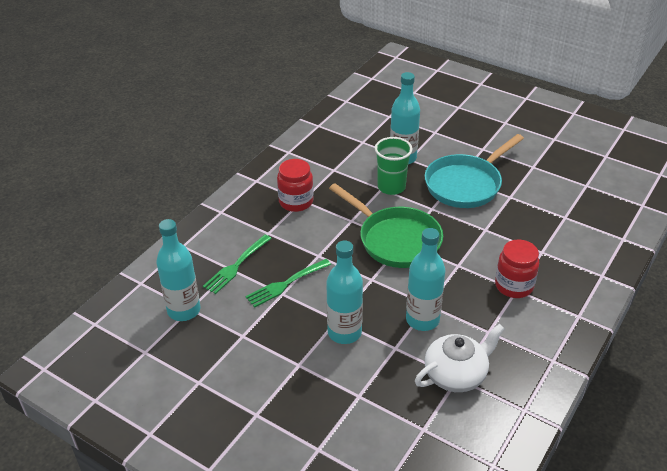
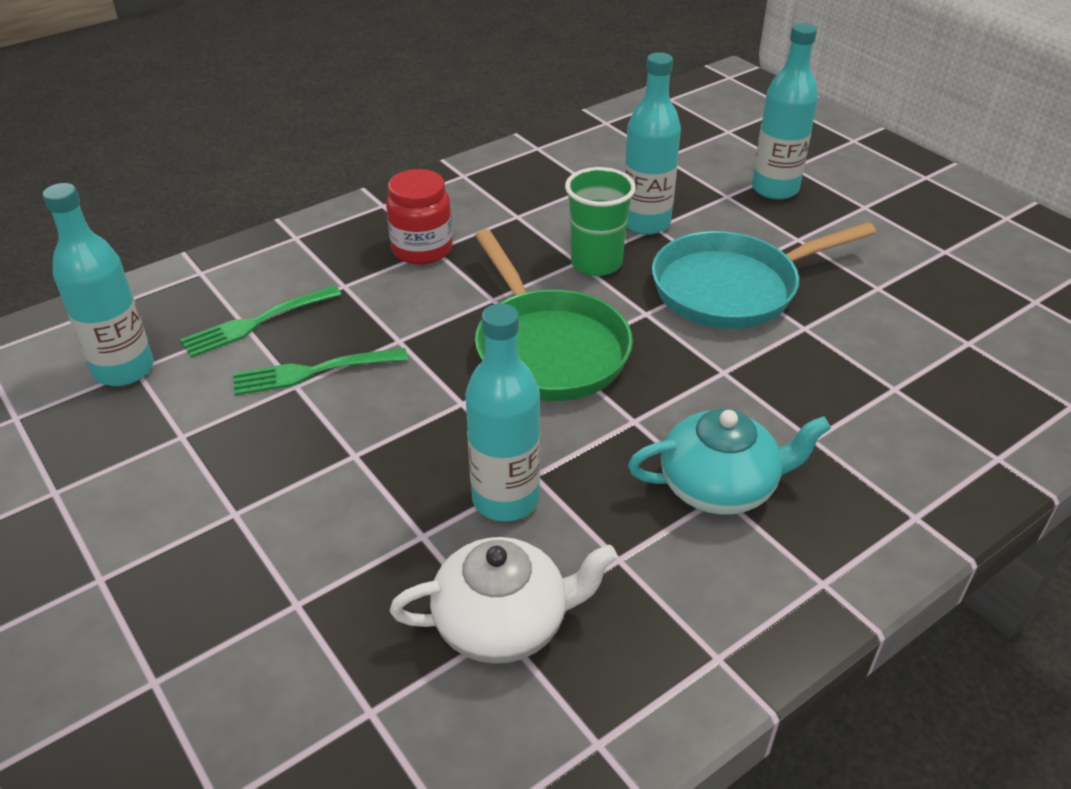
camera: 20 degrees right, 0 degrees up
turquoise bottle [326,241,363,344] -> turquoise bottle moved to [752,23,818,200]
red jar [495,240,539,298] -> turquoise teapot [628,409,831,515]

